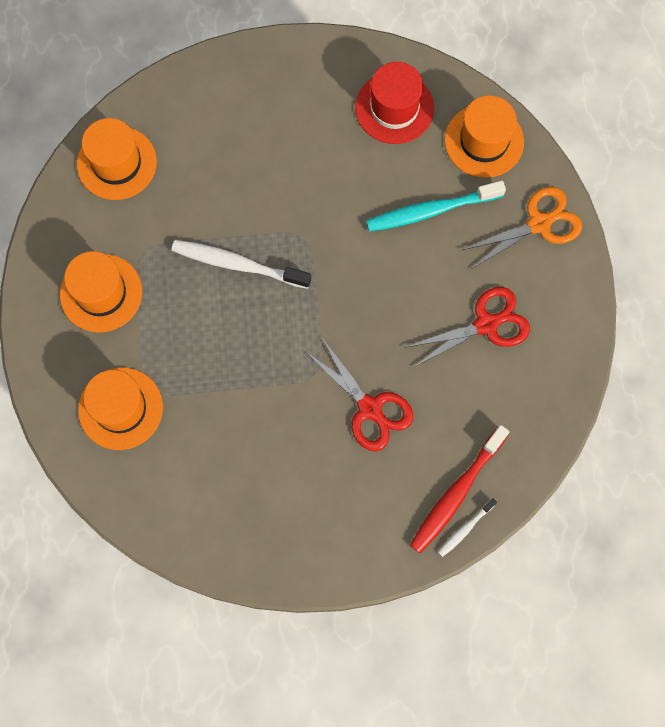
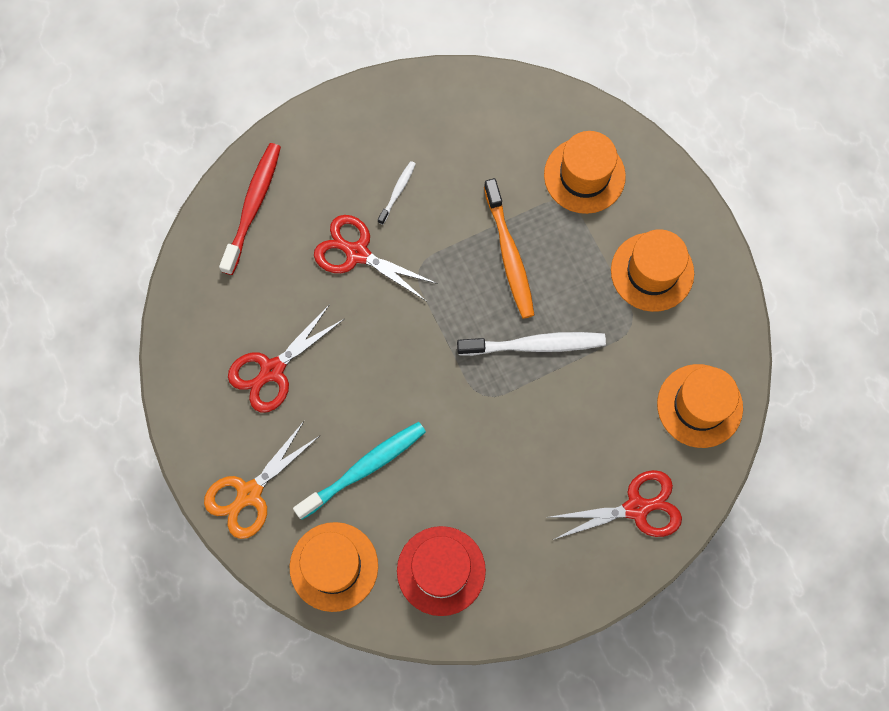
camera: 160 degrees right, 0 degrees up
white toothbrush [438,498,497,557] -> white toothbrush moved to [378,161,416,225]
none -> orange toothbrush [484,178,535,319]
none -> red scissors [550,470,682,540]

